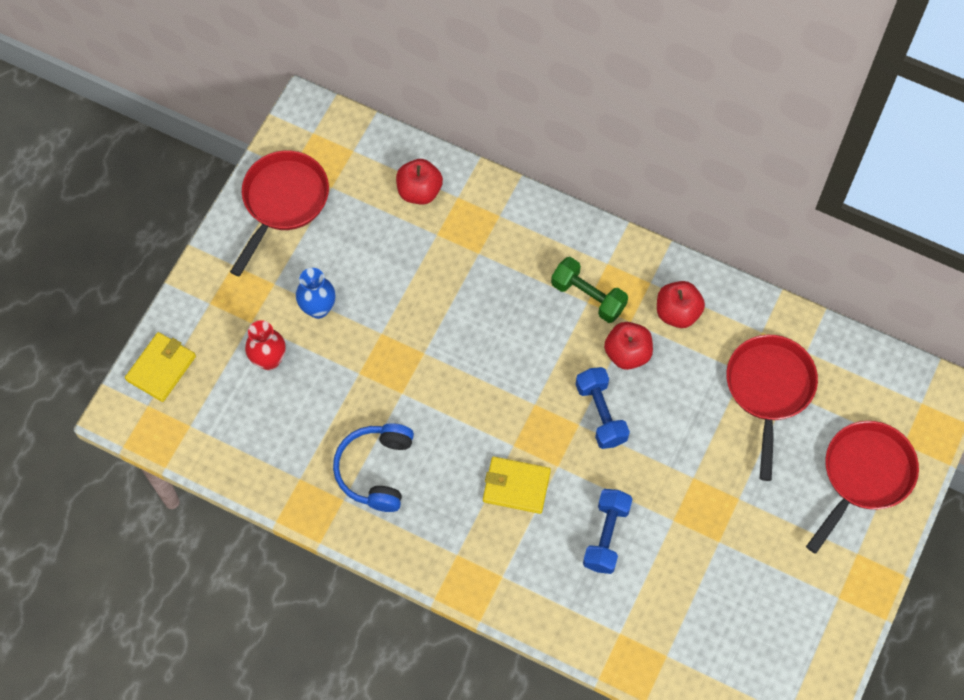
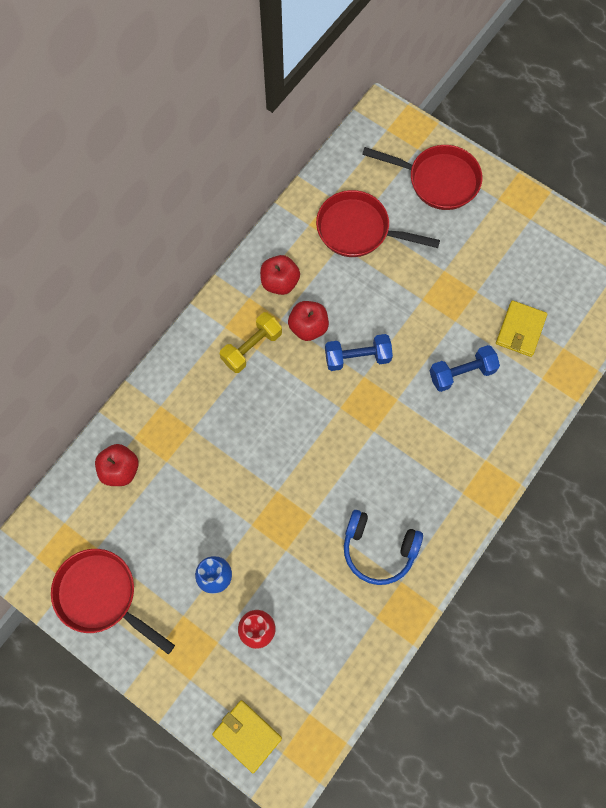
camera: 80 degrees left, 5 degrees up
yellow wallet [483,456,551,514] -> yellow wallet moved to [496,300,547,357]
green dumbbell [551,257,628,323] -> yellow dumbbell [220,312,282,373]
blue dumbbell [583,489,633,574] -> blue dumbbell turned 45 degrees counterclockwise [430,345,500,392]
red pan [806,421,919,554] -> red pan turned 150 degrees clockwise [362,145,482,210]

